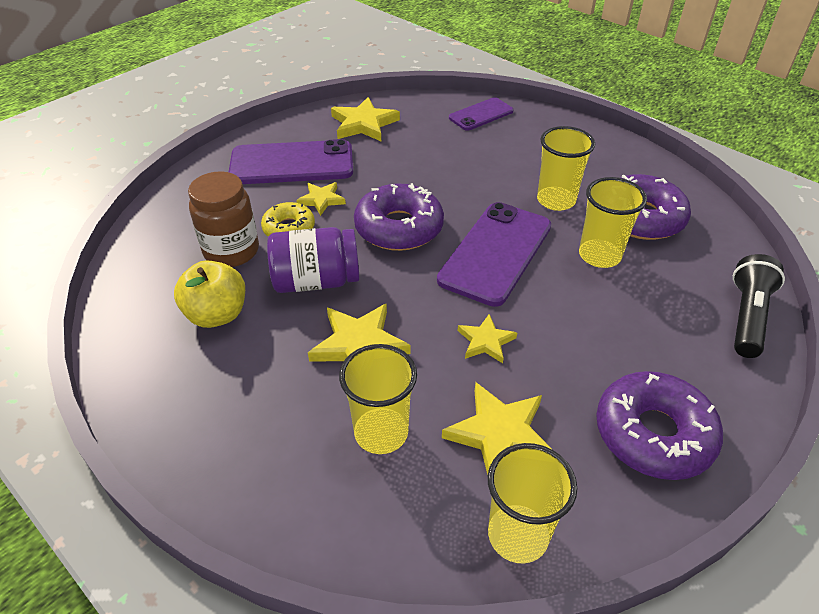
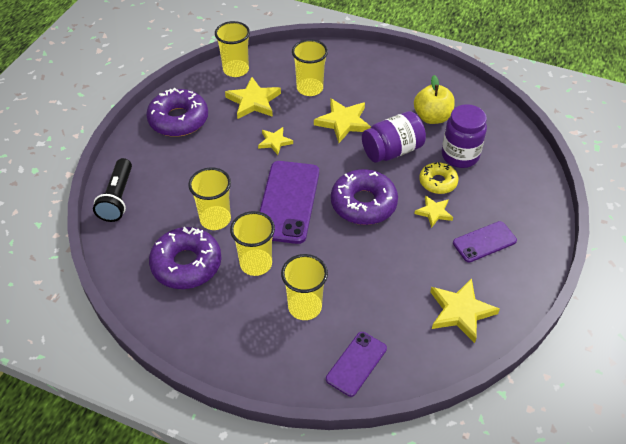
camera: 160 degrees right, 5 degrees up
brown jar [188,172,259,267] -> purple jar [442,104,487,168]
purple phone [229,139,353,184] -> purple phone [453,221,517,262], size x0.57
none -> yellow cup [281,254,328,320]

